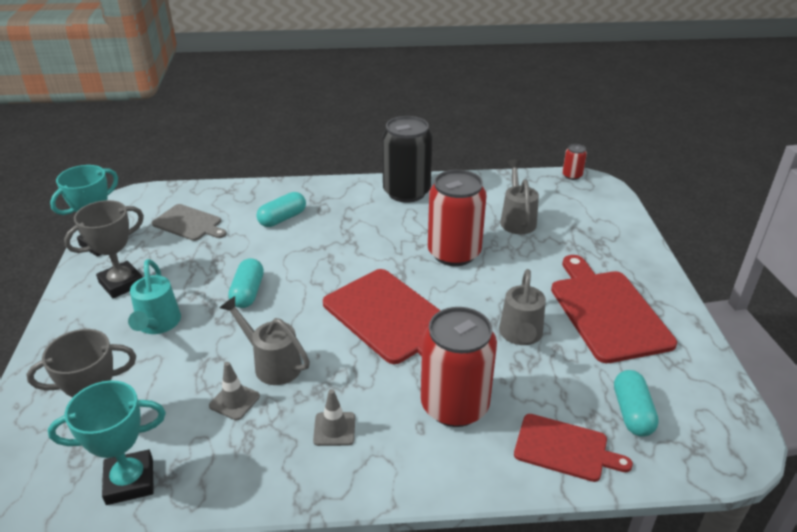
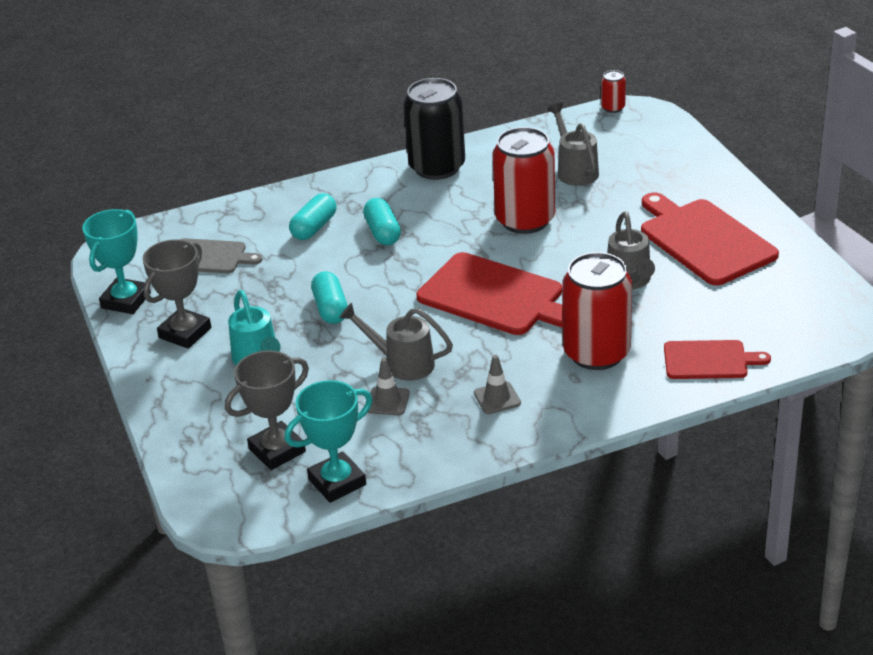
camera: 15 degrees left, 0 degrees up
turquoise capsule [614,370,659,437] -> turquoise capsule moved to [363,198,401,245]

